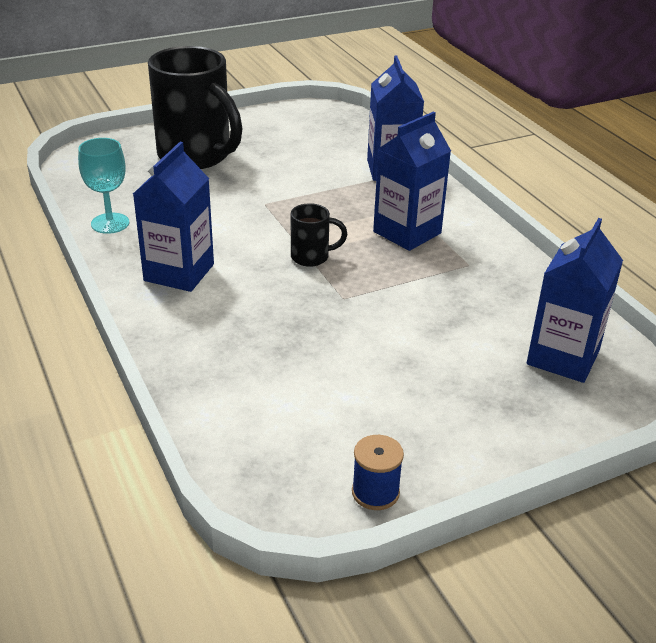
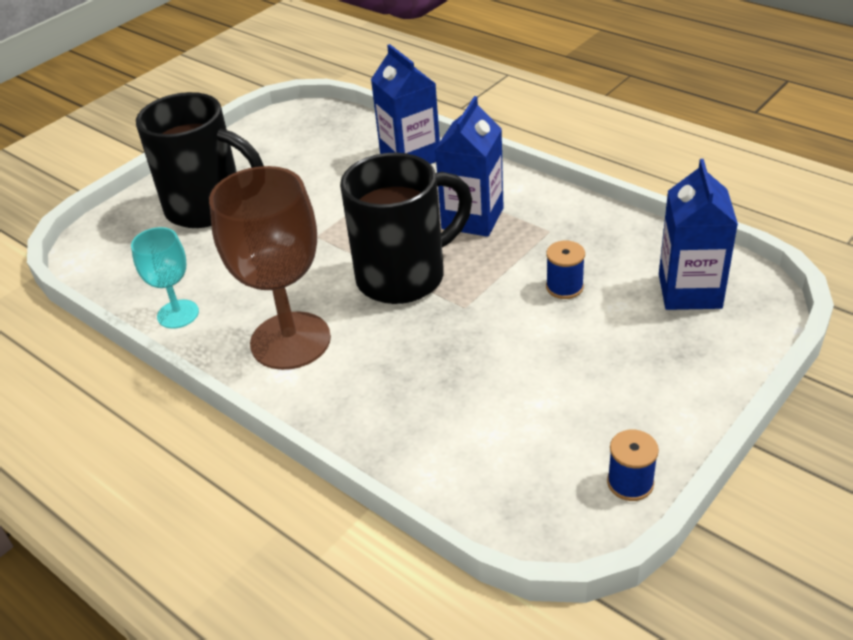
camera: 20 degrees left, 5 degrees up
blue carton [133,142,214,292] -> brown goblet [209,166,331,370]
black mug [291,203,347,267] -> black mug [340,153,472,304], size x2.27
none -> blue spool [546,241,585,299]

